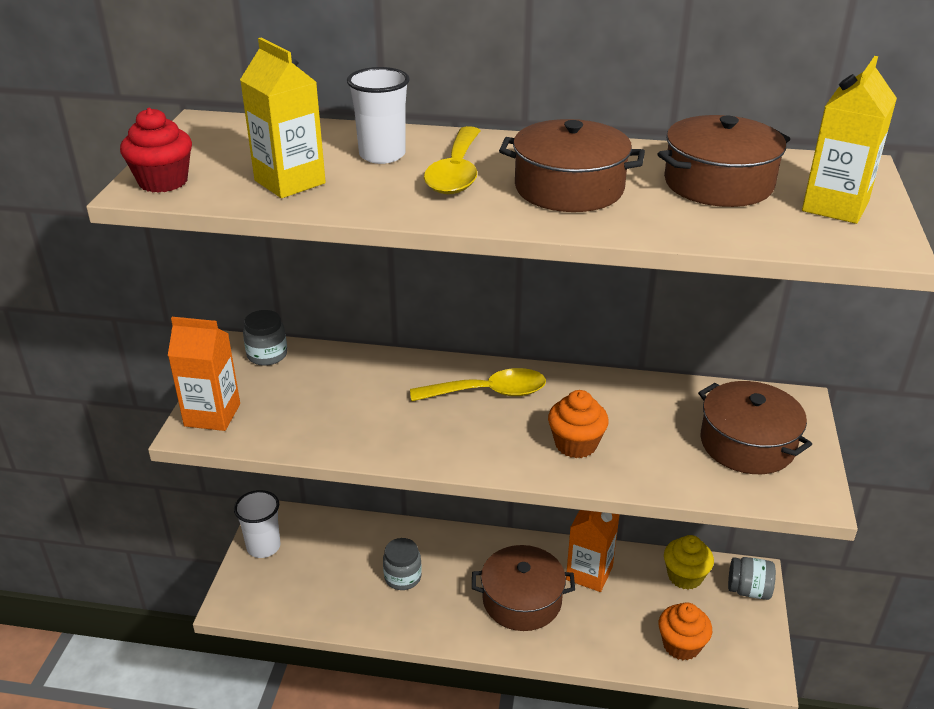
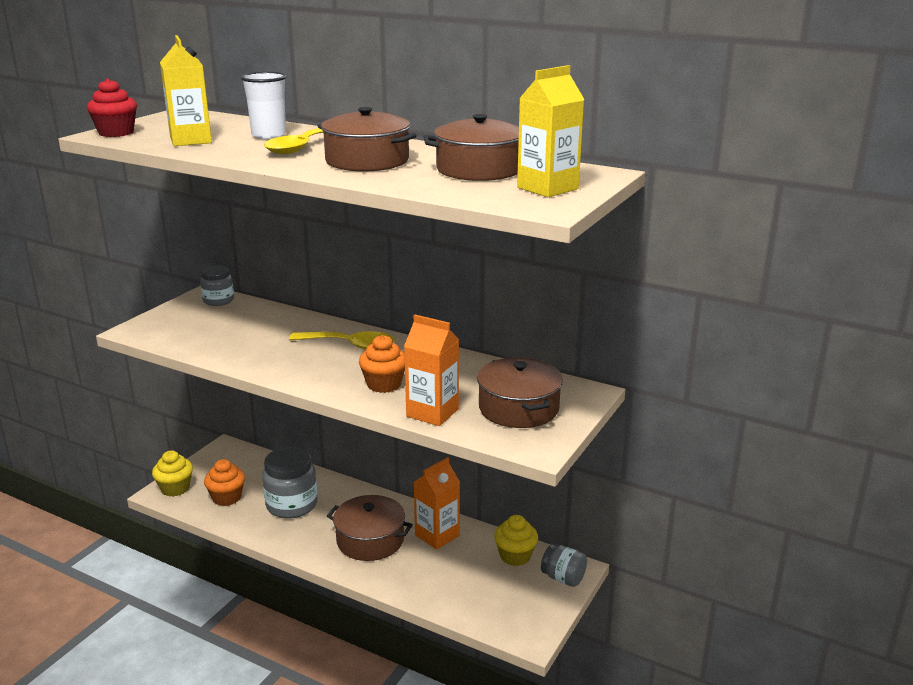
camera: 20 degrees right, 10 degrees down
orange carton [168,317,240,431] -> orange carton moved to [404,315,459,426]
white cup [234,490,281,558] -> none
grey jar [383,538,422,590] -> grey jar [262,447,318,519], size x1.67
orange cupcake [659,602,712,660] -> orange cupcake moved to [204,459,245,506]
none -> yellow cupcake [152,450,193,497]

